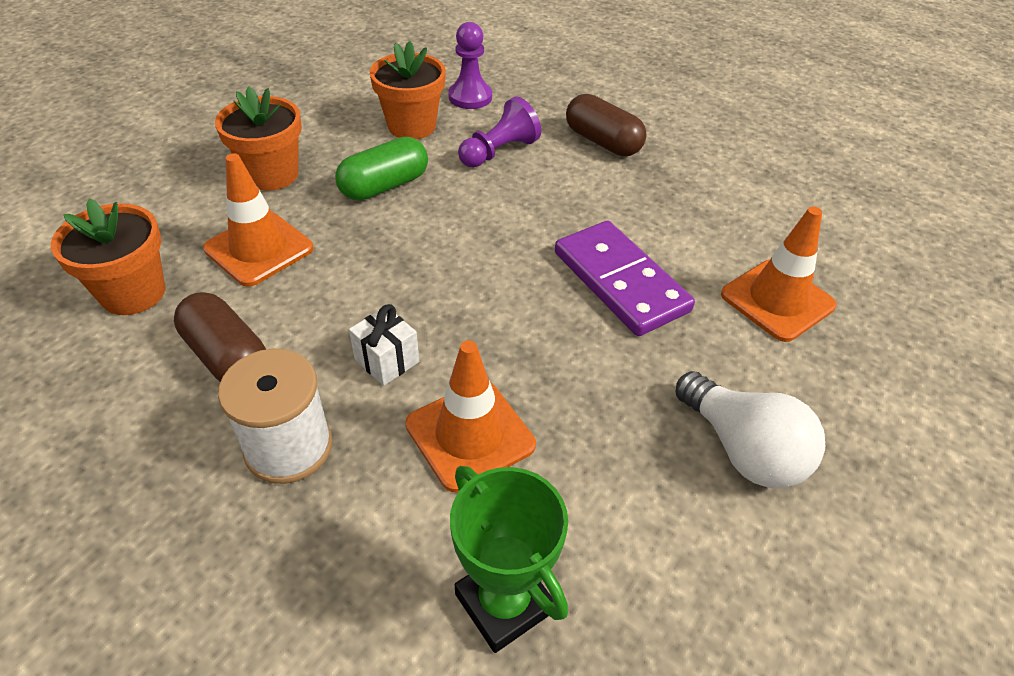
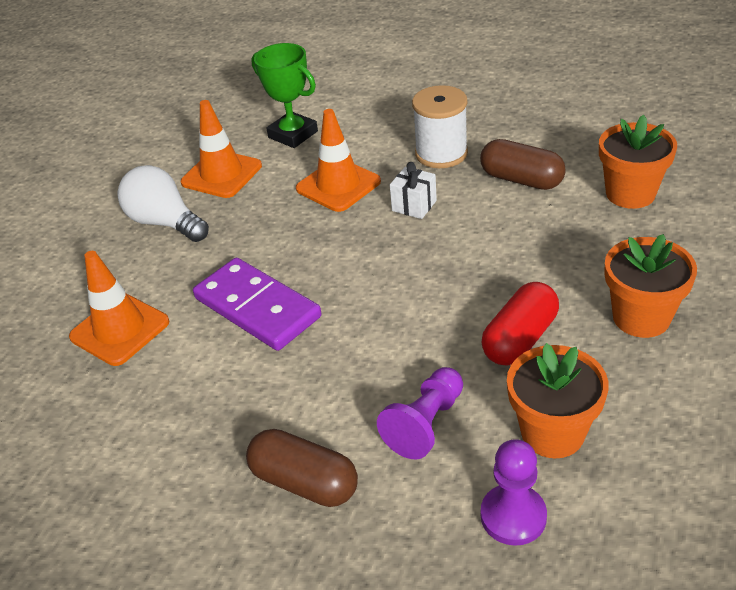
camera: 170 degrees right, 5 degrees down
orange traffic cone [203,153,314,287] -> orange traffic cone moved to [181,100,262,198]
green capsule [335,137,428,201] -> red capsule [481,282,559,365]

